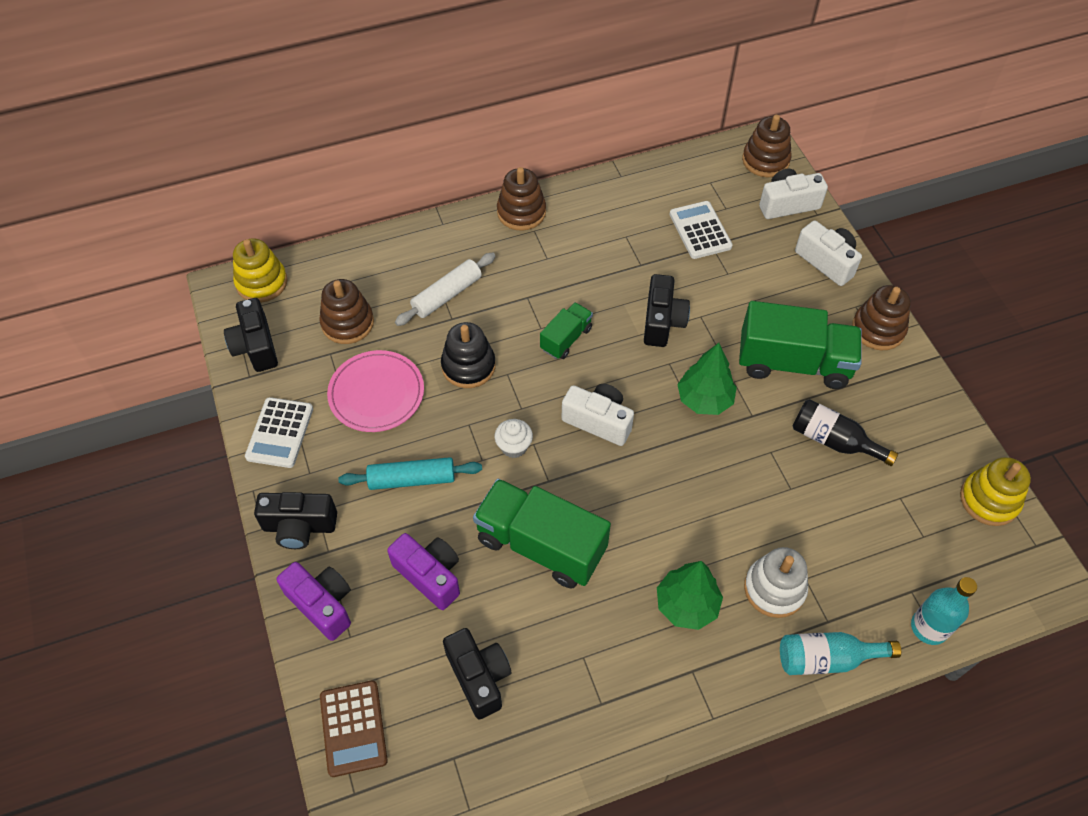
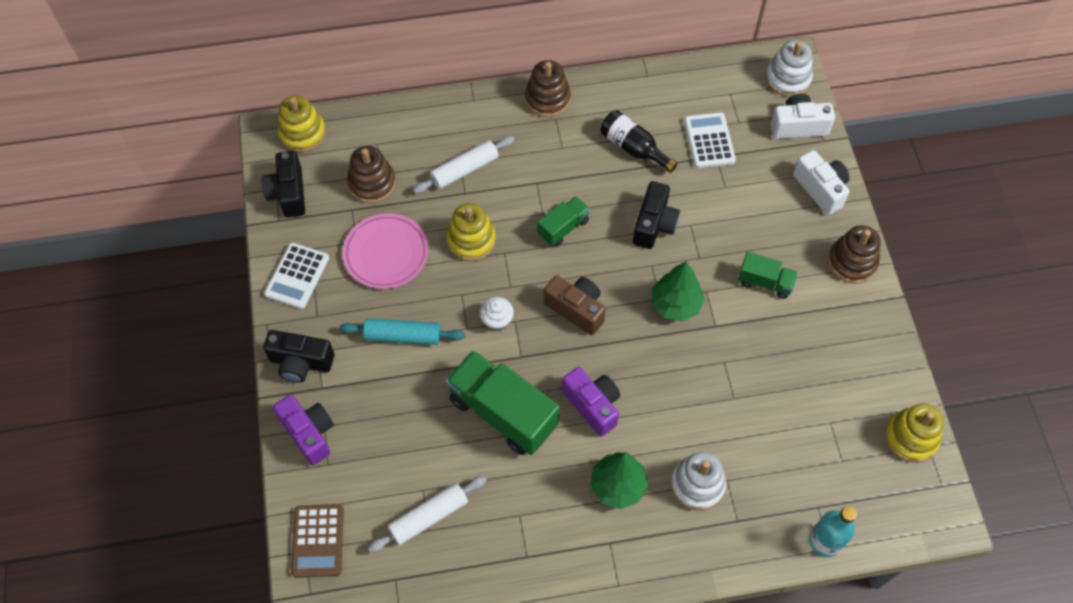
camera: 10 degrees right, 5 degrees up
purple camera [387,533,460,610] -> purple camera moved to [562,367,620,437]
black stacking toy [441,322,496,388] -> yellow stacking toy [447,203,496,261]
black camera [443,628,511,719] -> white rolling pin [368,476,487,553]
white camera [562,384,634,446] -> brown camera [544,275,606,335]
green truck [739,301,862,389] -> green truck [738,252,798,299], size x0.52
brown stacking toy [742,115,792,177] -> white stacking toy [766,40,813,97]
turquoise bottle [780,632,901,675] -> none
black bottle [793,399,898,466] -> black bottle moved to [600,110,677,173]

